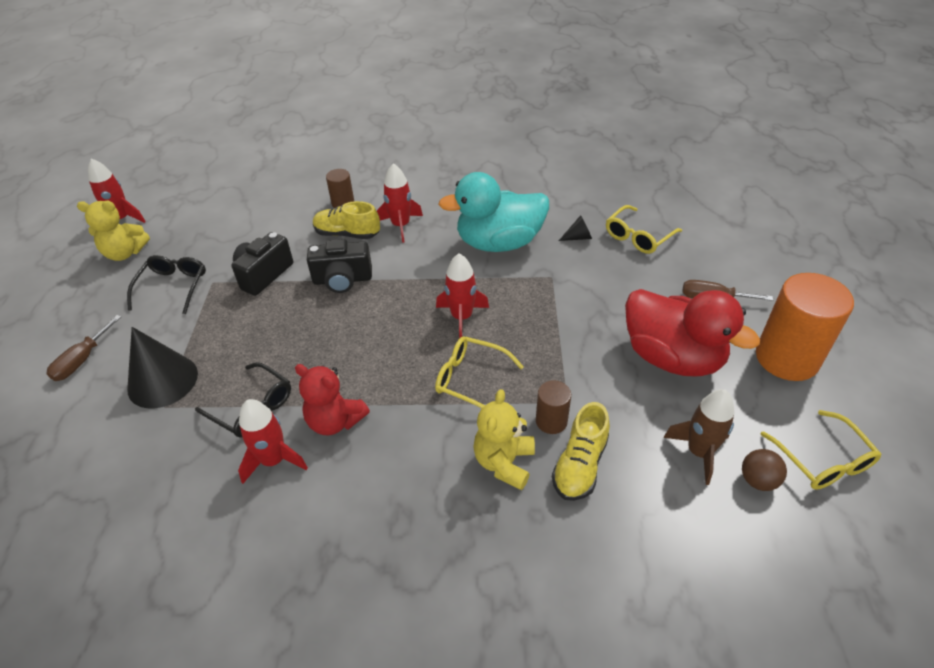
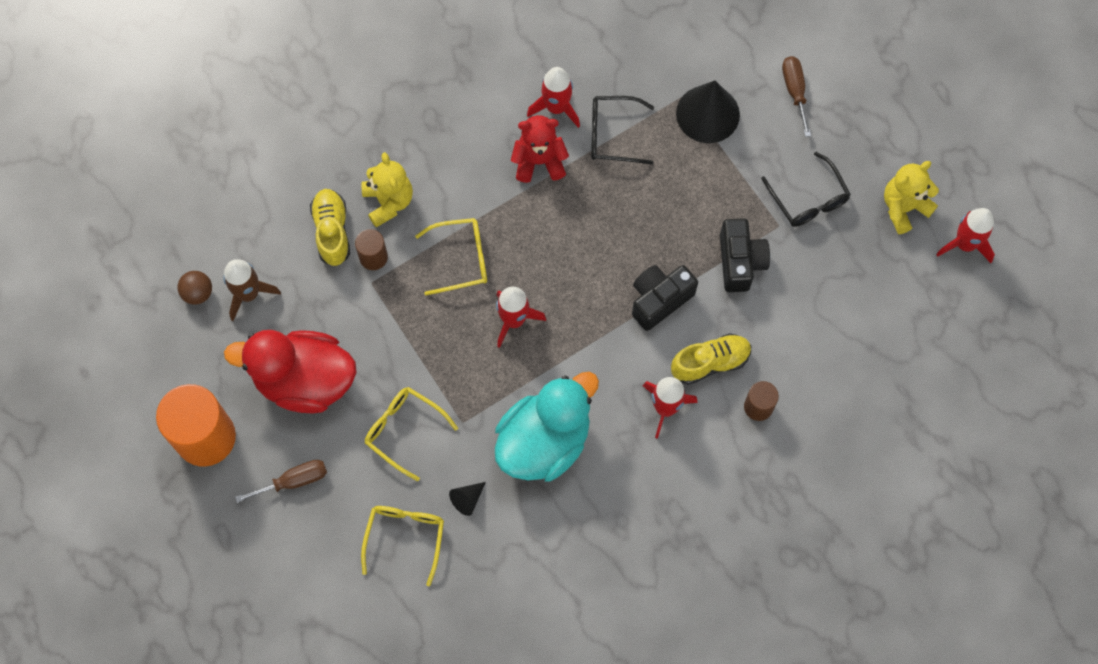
camera: 145 degrees right, 25 degrees up
yellow glasses [761,410,882,490] -> yellow glasses moved to [365,387,458,482]

